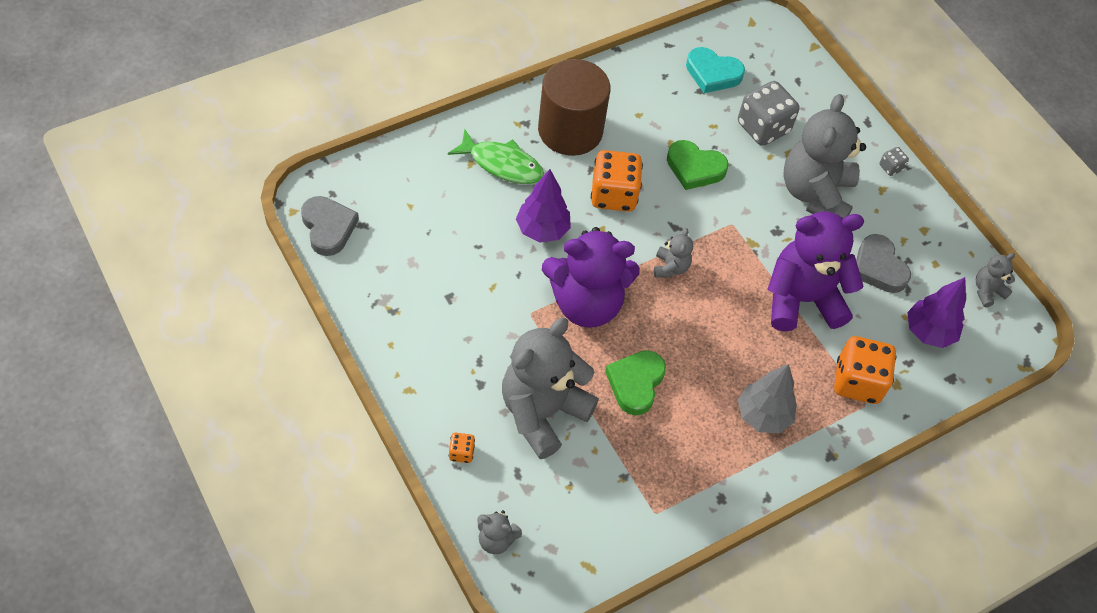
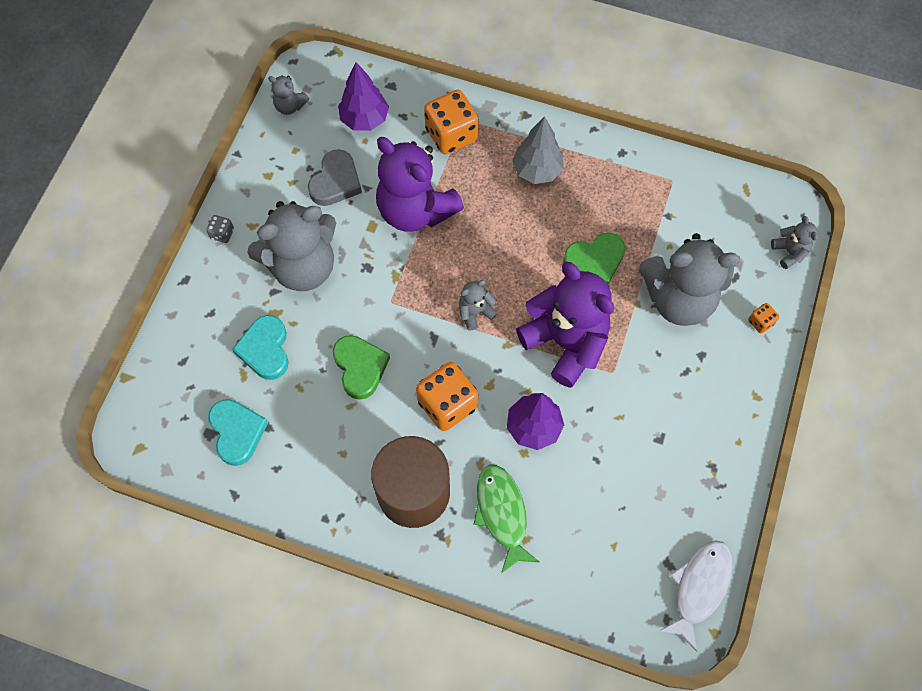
camera: 125 degrees left, 10 degrees up
grey heart [301,196,359,256] -> white fish [660,540,733,652]
grey dice [738,81,800,146] -> turquoise heart [232,315,289,380]

